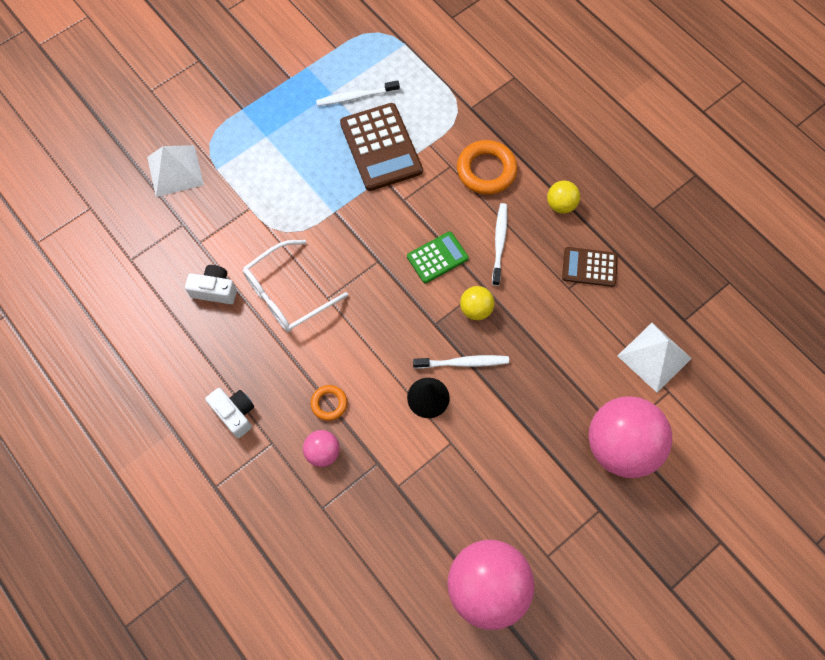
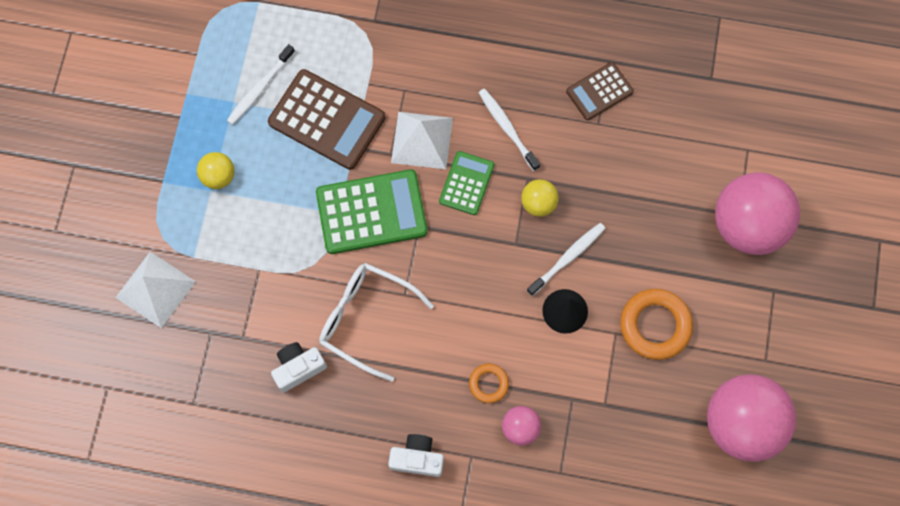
camera: 40 degrees left, 5 degrees up
white glasses [243,240,348,332] -> white glasses turned 105 degrees clockwise [319,263,434,382]
orange ring [457,140,518,195] -> orange ring moved to [620,289,693,360]
yellow ball [547,181,580,214] -> yellow ball moved to [197,152,234,189]
white pyramid [618,323,692,393] -> white pyramid moved to [391,112,453,169]
none -> green calculator [316,169,428,254]

